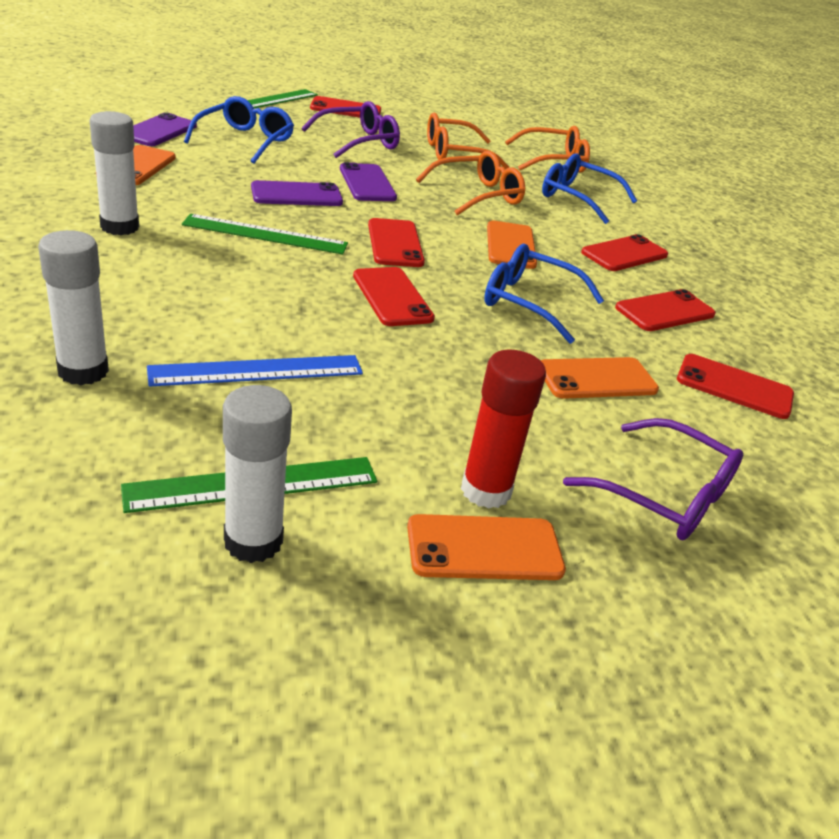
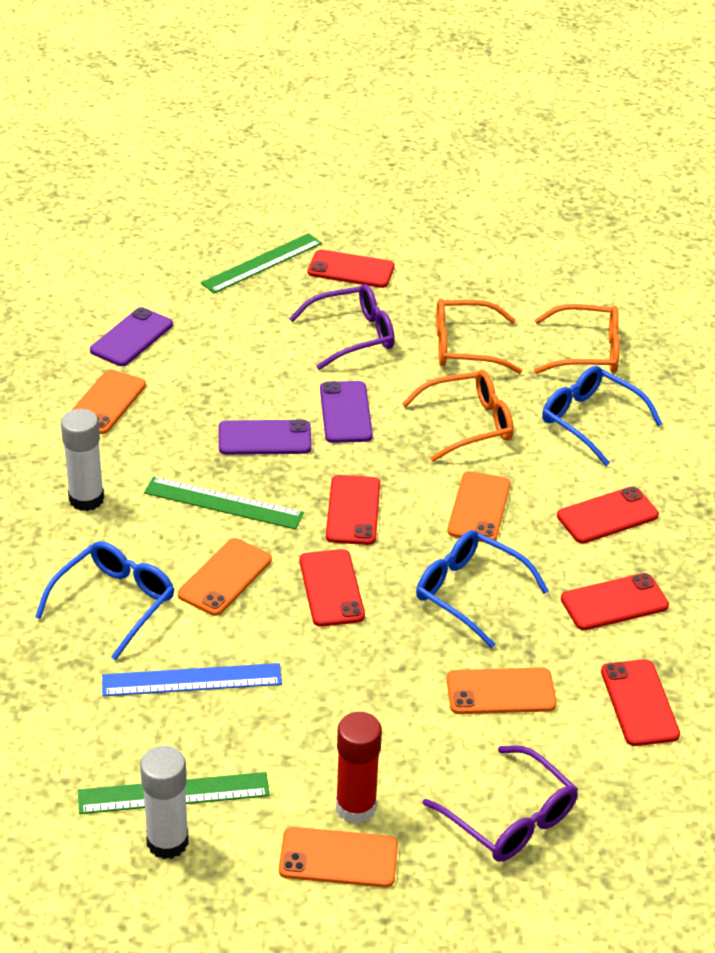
camera: 15 degrees right, 5 degrees up
white glue stick [38,230,109,385] -> none
blue glasses [184,96,294,164] -> blue glasses moved to [35,541,174,660]
red phone [677,354,794,419] -> red phone turned 45 degrees clockwise [601,659,680,746]
none -> orange phone [178,538,272,616]

